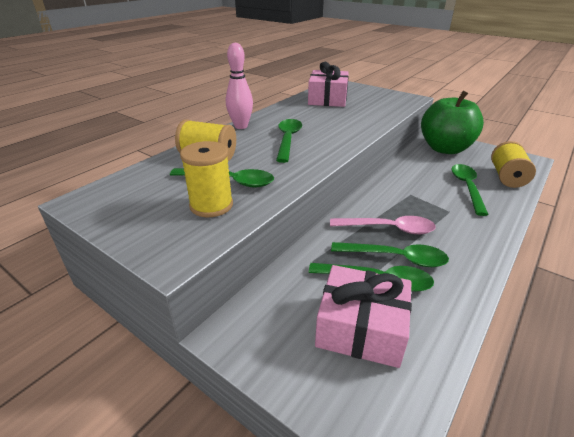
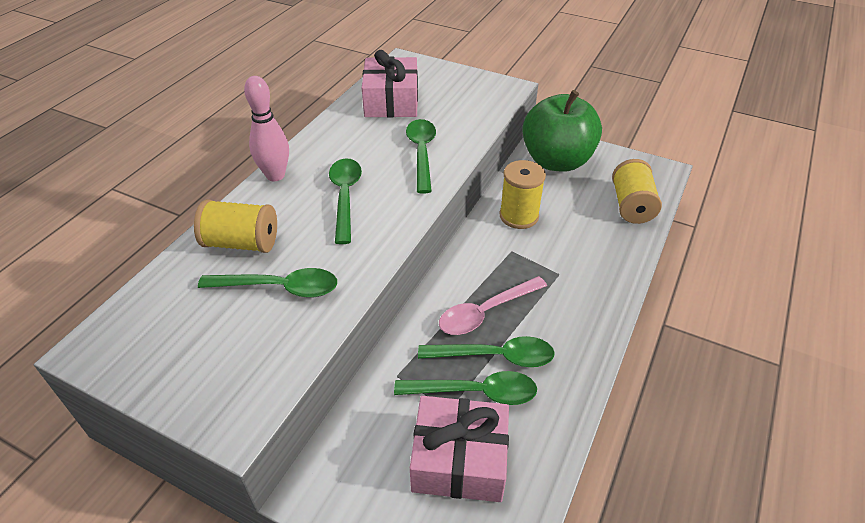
camera: 10 degrees left, 10 degrees up
yellow spool [180,141,233,217] -> yellow spool moved to [500,160,546,229]
pink spoon [330,216,436,234] -> pink spoon turned 150 degrees clockwise [439,276,547,335]
green spoon [451,164,489,216] -> green spoon moved to [406,119,436,194]

